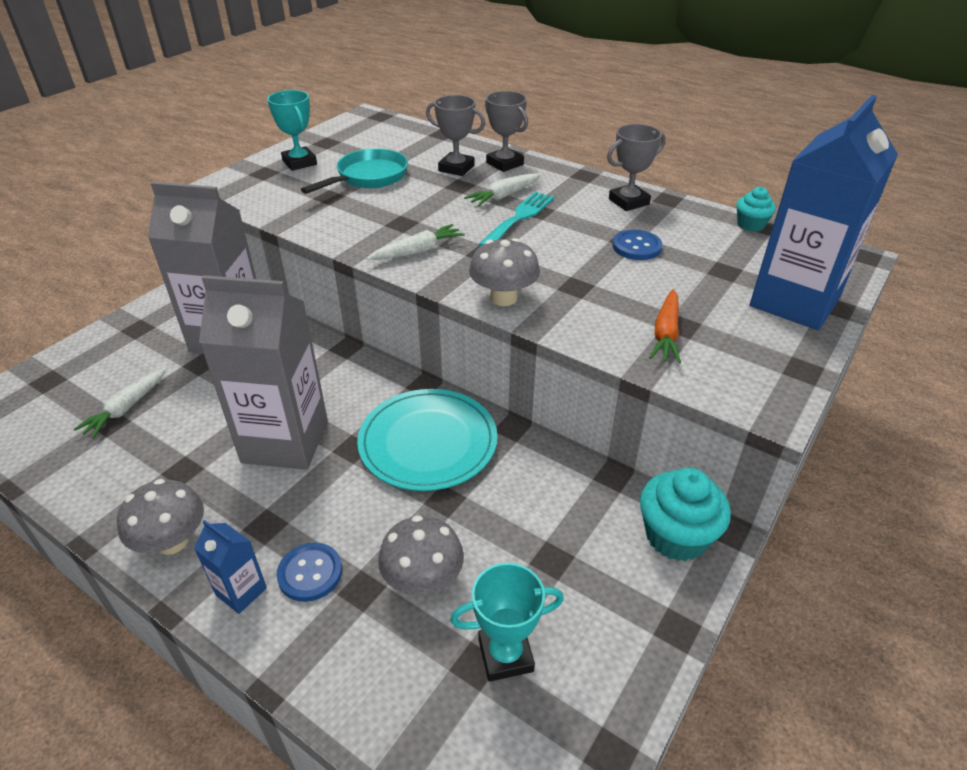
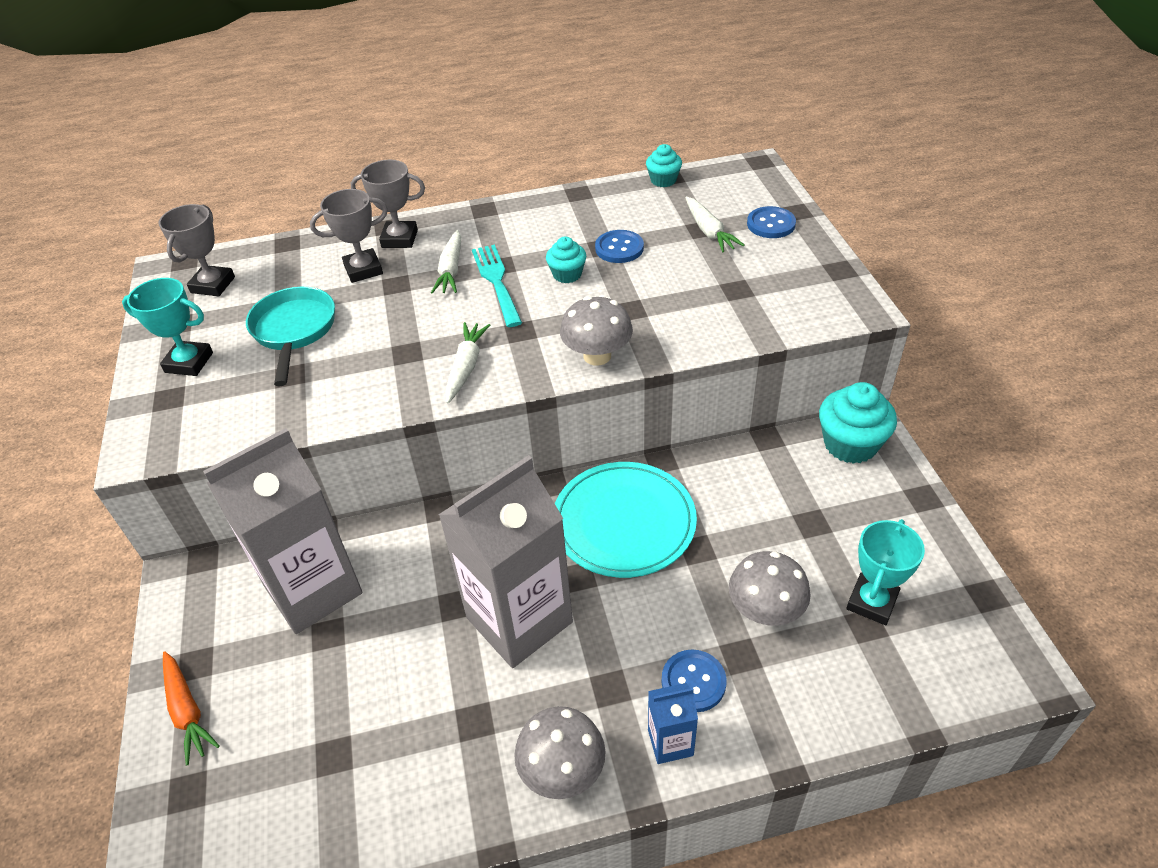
camera: 45 degrees left, 5 degrees up
white carrot [74,367,167,439] -> white carrot moved to [685,196,745,253]
grey trophy [607,124,666,211] -> grey trophy moved to [159,204,235,296]
orange carrot [649,289,681,363] -> orange carrot moved to [163,651,220,765]
blue carton [750,95,898,330] -> blue button [747,206,796,238]
none -> turquoise cupcake [546,236,586,283]

